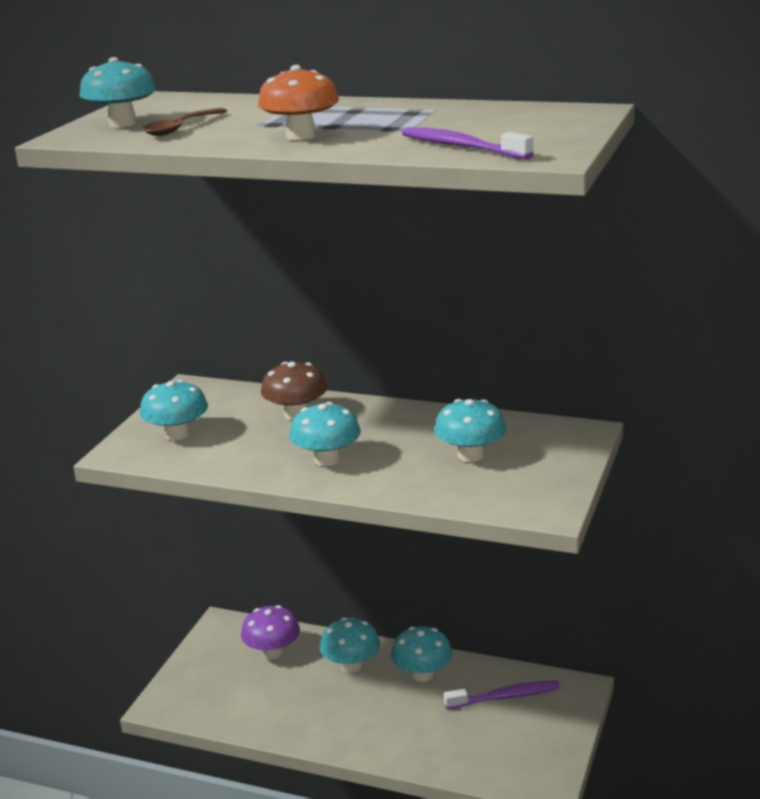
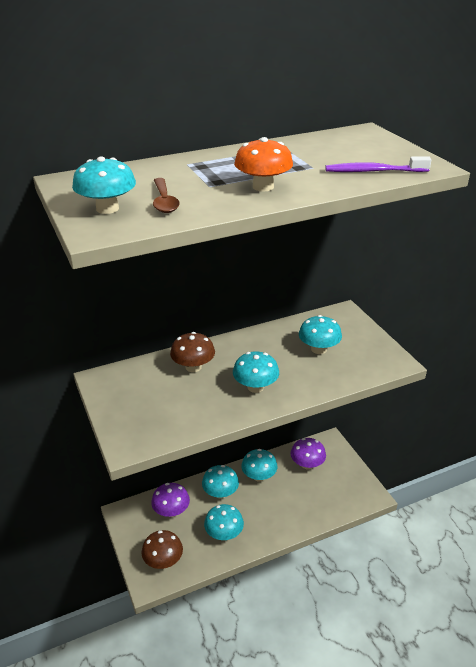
camera: 45 degrees left, 10 degrees up
turquoise mushroom [140,380,208,441] -> turquoise mushroom moved to [204,504,244,540]
purple toothbrush [444,681,560,709] -> purple mushroom [291,438,326,469]
none -> brown mushroom [141,530,183,569]

